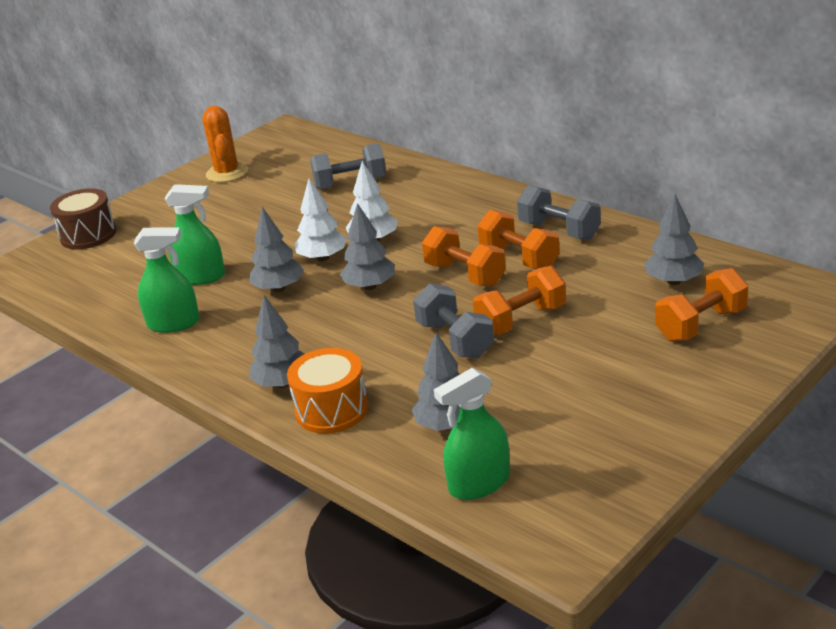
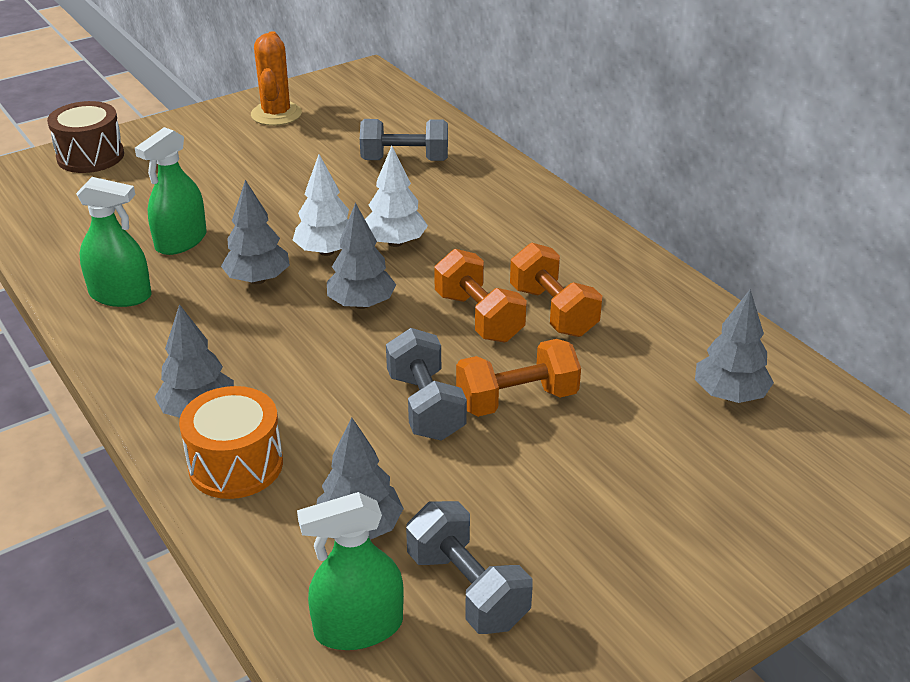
camera: 10 degrees right, 5 degrees up
green spray bottle [164,184,225,285] -> green spray bottle turned 105 degrees clockwise [135,127,207,255]
grey dumbbell [517,185,601,240] -> grey dumbbell moved to [406,501,533,634]
orange dumbbell [655,268,748,341] -> none

